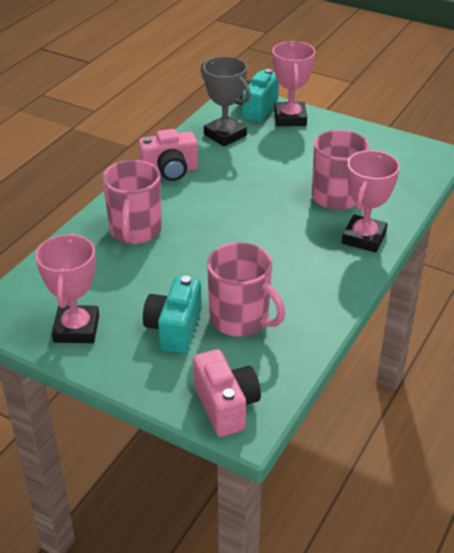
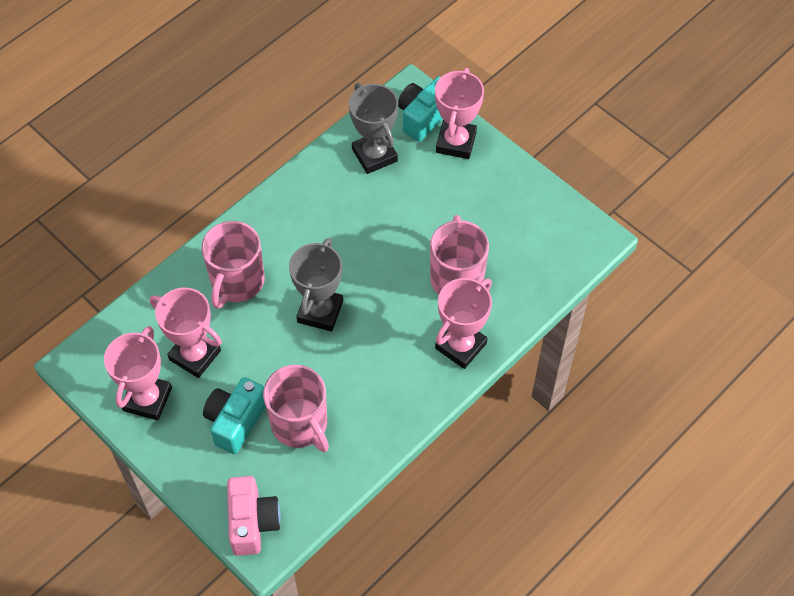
camera: 15 degrees right, 20 degrees up
pink camera [139,129,198,181] -> none
none -> pink trophy [150,288,222,378]
none -> grey trophy [289,238,343,331]

